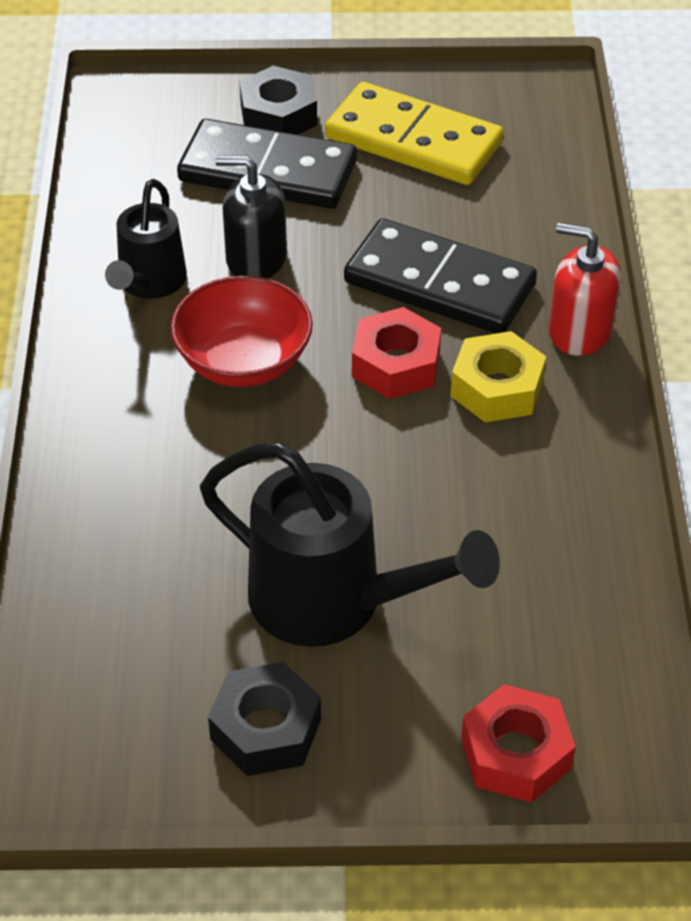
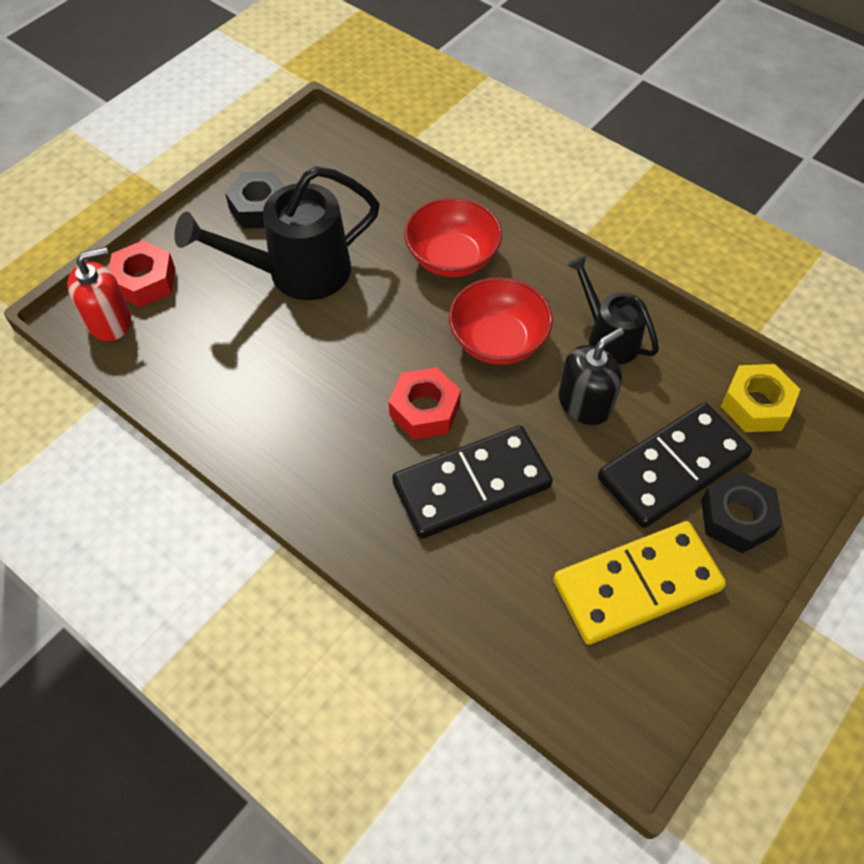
camera: 130 degrees right, 10 degrees up
yellow nut [451,331,546,422] -> yellow nut moved to [721,364,800,432]
red soap dispenser [549,223,621,356] -> red soap dispenser moved to [67,247,131,341]
none -> red bowl [404,198,502,277]

